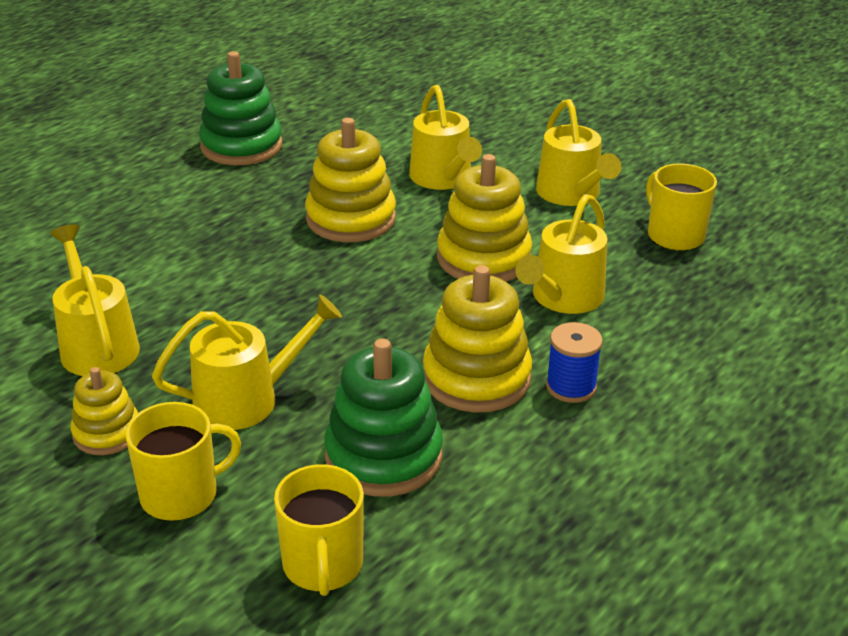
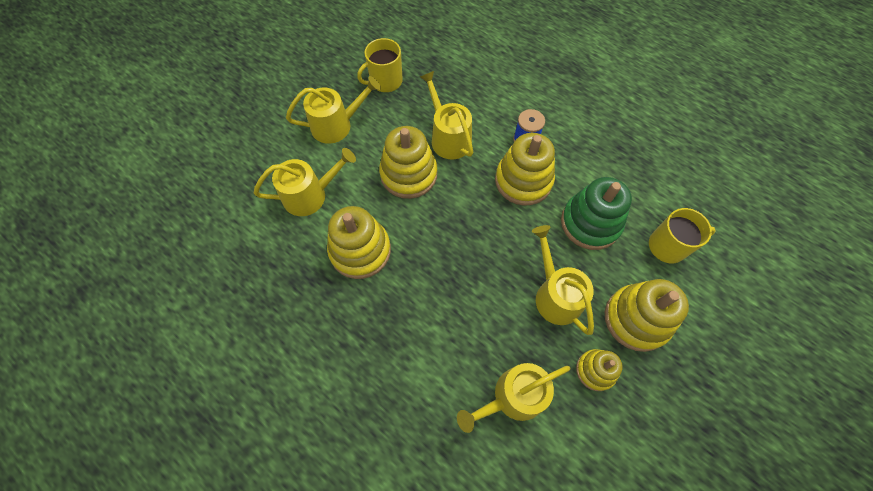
camera: 90 degrees left, 30 degrees up
yellow mug [125,402,241,521] -> yellow stacking toy [605,279,689,352]
green stacking toy [199,51,282,165] -> none
yellow watering can [516,194,607,314] -> yellow watering can turned 150 degrees counterclockwise [420,71,473,160]

